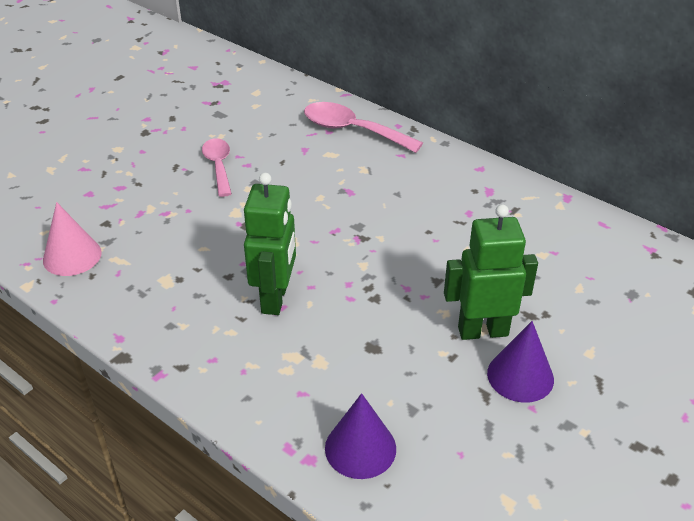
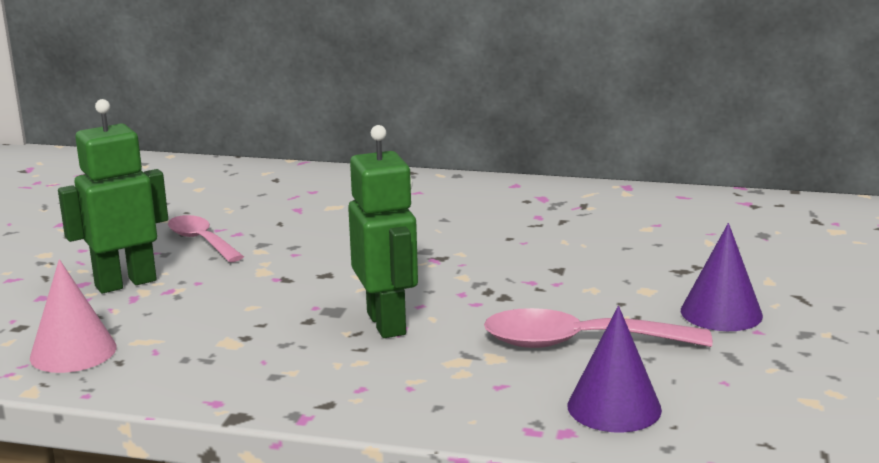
camera: 25 degrees left, 20 degrees down
pink spoon [304,102,423,153] -> pink spoon moved to [484,308,713,348]
green robot [444,204,538,340] -> green robot moved to [58,99,168,293]

